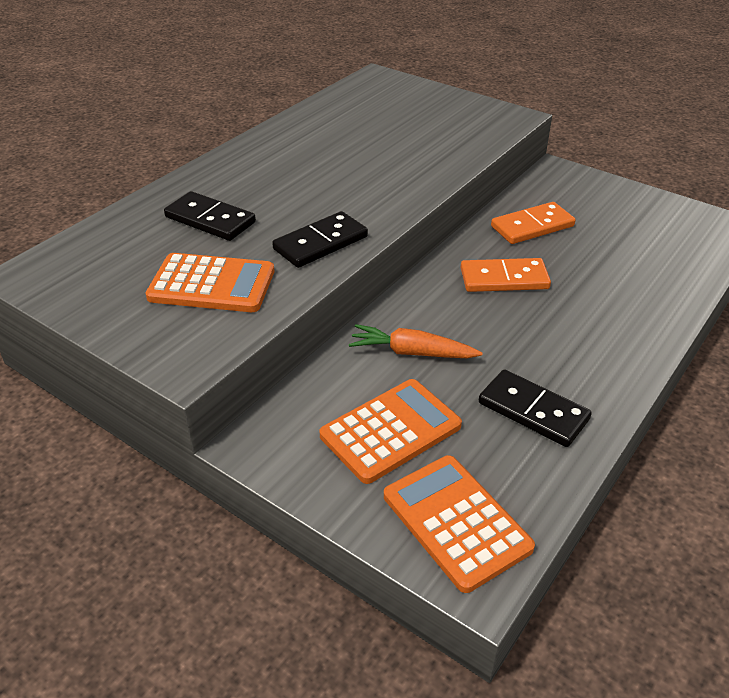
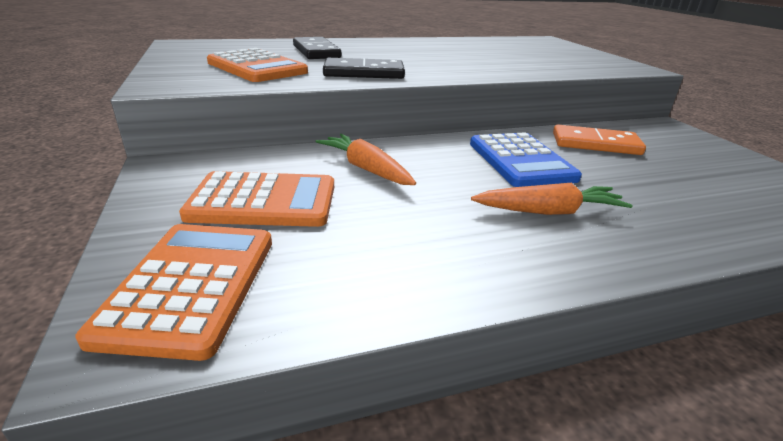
camera: 35 degrees right, 10 degrees down
orange domino [461,258,551,292] -> blue calculator [470,132,582,187]
black domino [479,369,592,447] -> none
none -> orange carrot [471,183,633,215]

